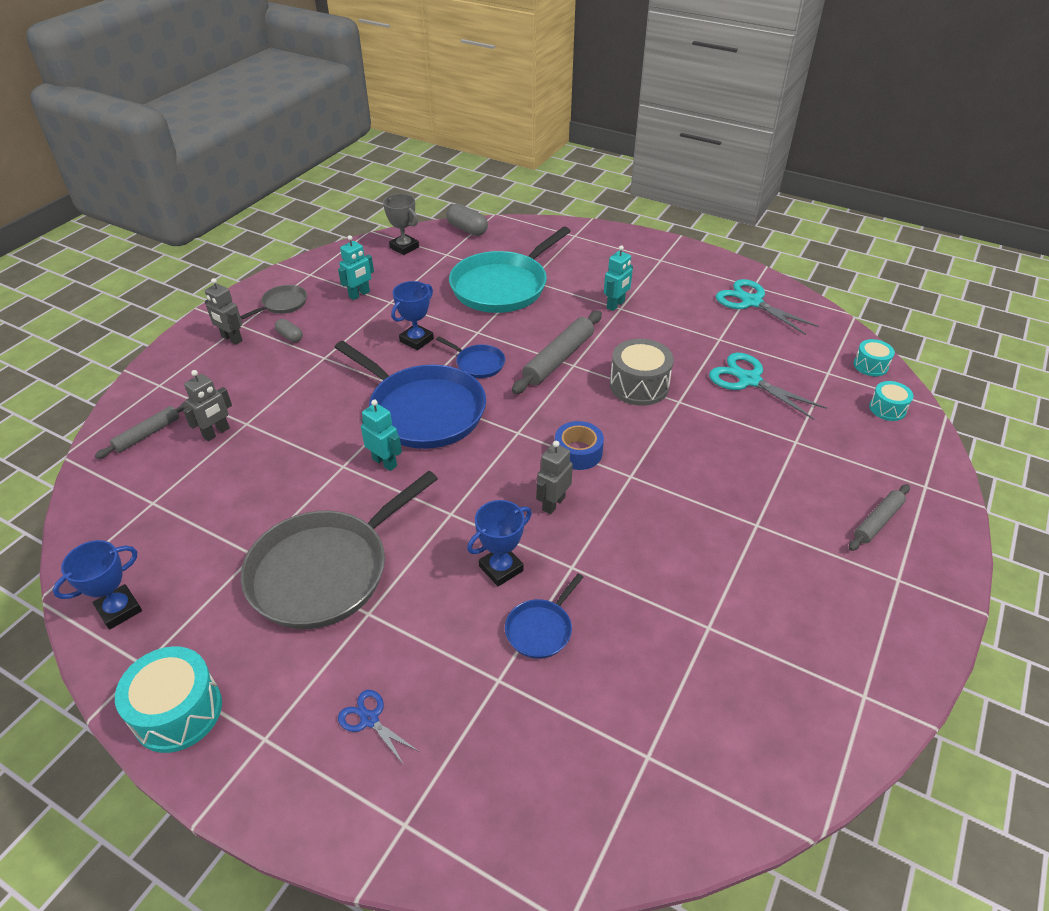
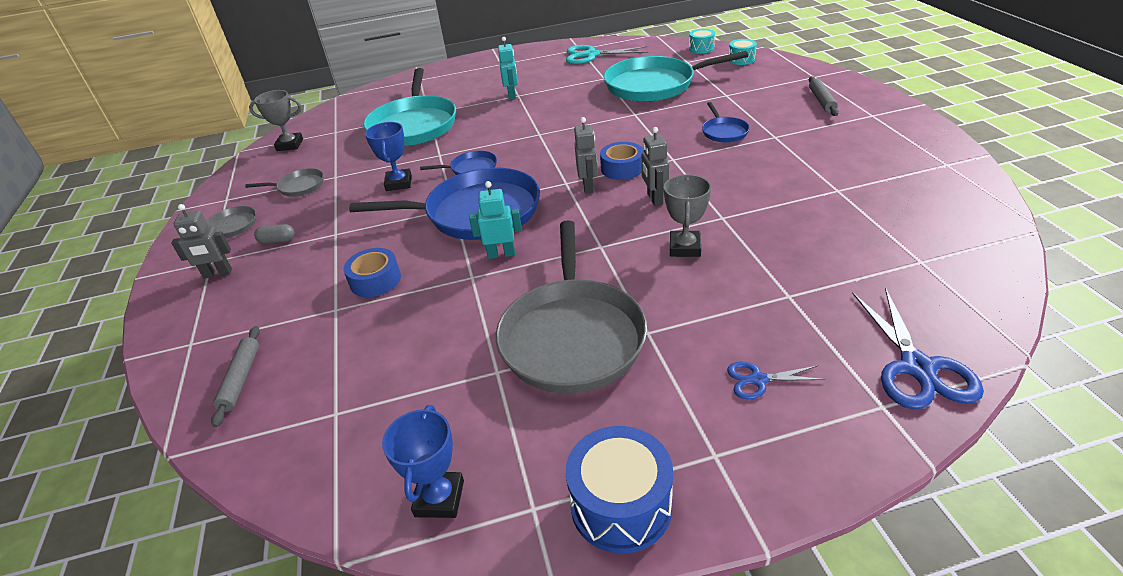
camera: 40 degrees left, 5 degrees down
turquoise drum [115,646,222,753] -> blue drum [566,426,673,554]
grey robot [183,370,232,441] -> grey robot moved to [574,117,598,194]
turquoise robot [338,235,374,300] -> grey pan [245,168,324,197]
grey capsule [446,204,488,236] -> none
blue trophy [467,500,532,586] -> grey trophy [664,174,711,257]
blue pan [505,574,583,659] -> blue pan moved to [702,102,750,143]
grey rolling pin [512,311,602,394] -> none
grey drum [610,339,674,406] -> none
turquoise scissors [709,353,827,420] -> turquoise pan [604,51,748,102]
none -> blue tape [343,248,401,297]
none -> blue scissors [852,287,984,409]

